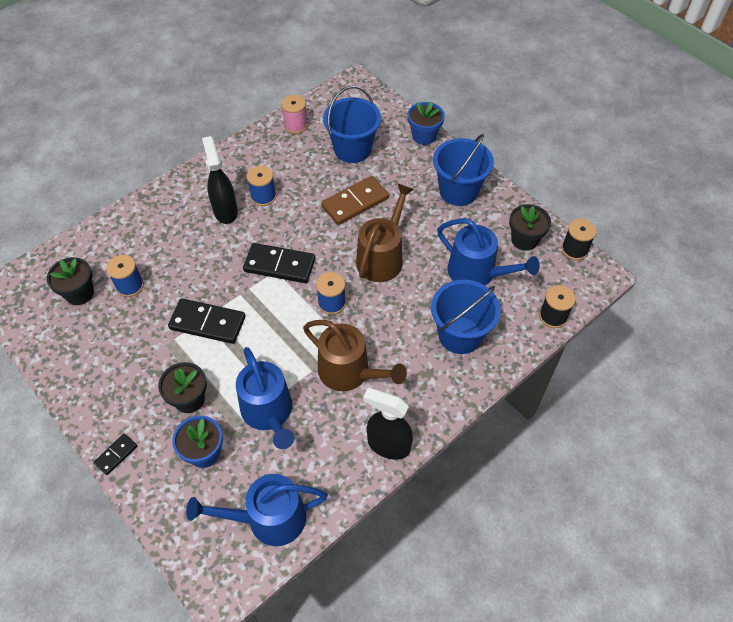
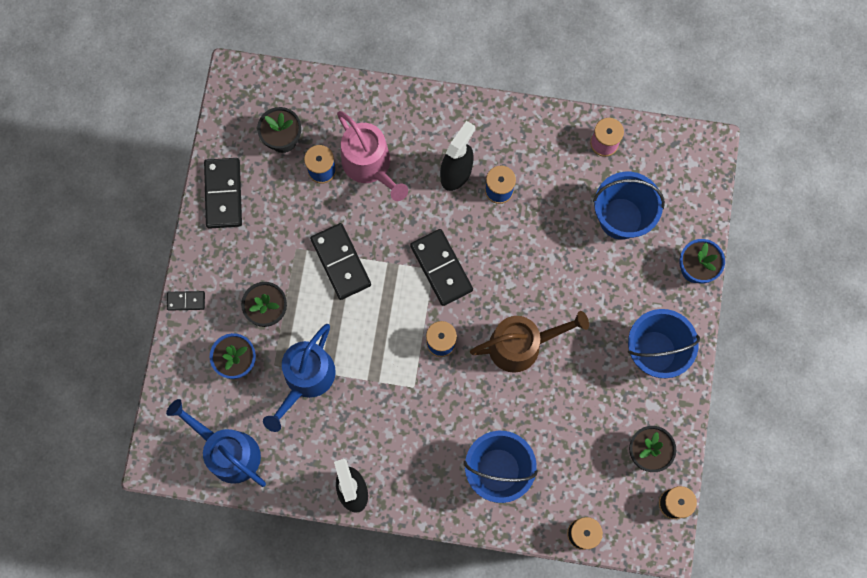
camera: 50 degrees right, 20 degrees up
brown watering can [303,320,407,391] -> none
brown domino [321,176,389,225] -> none
blue watering can [437,218,540,286] -> none
none -> black domino [204,158,242,229]
none -> pink watering can [337,111,408,201]

